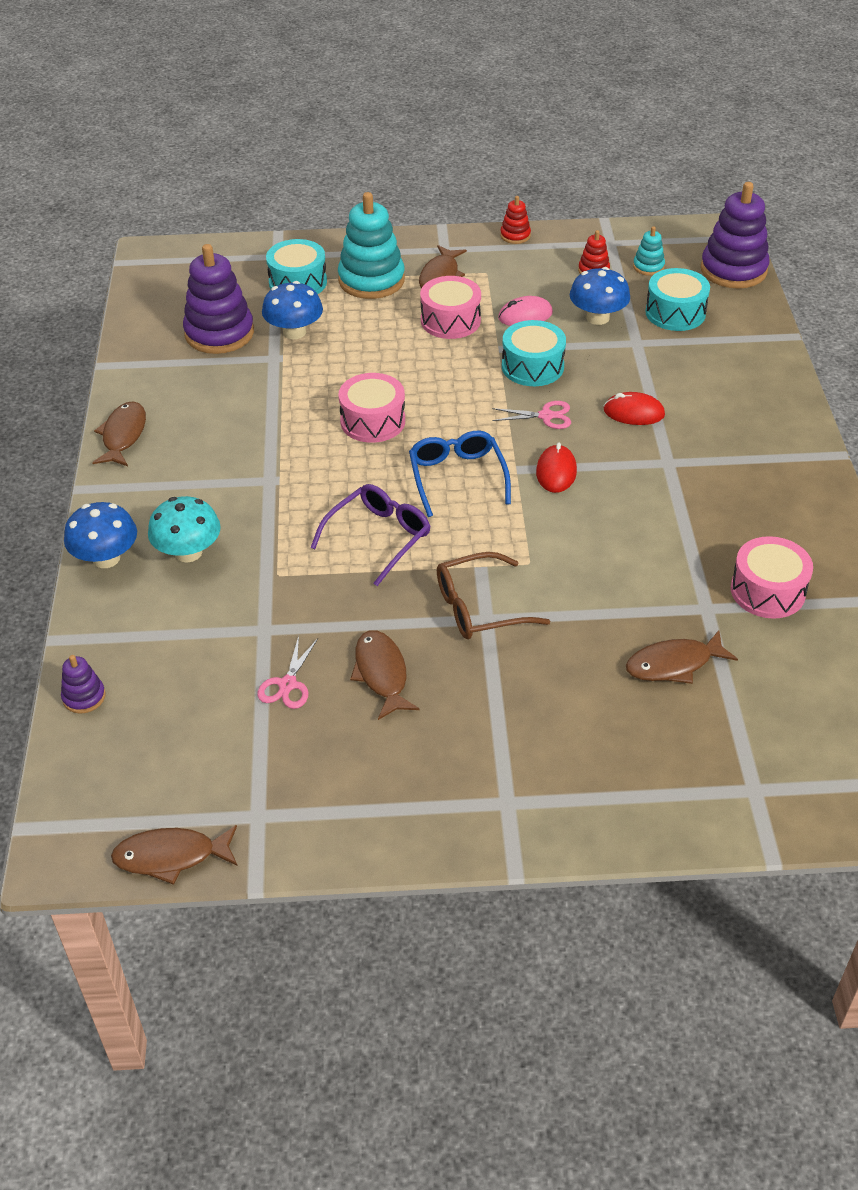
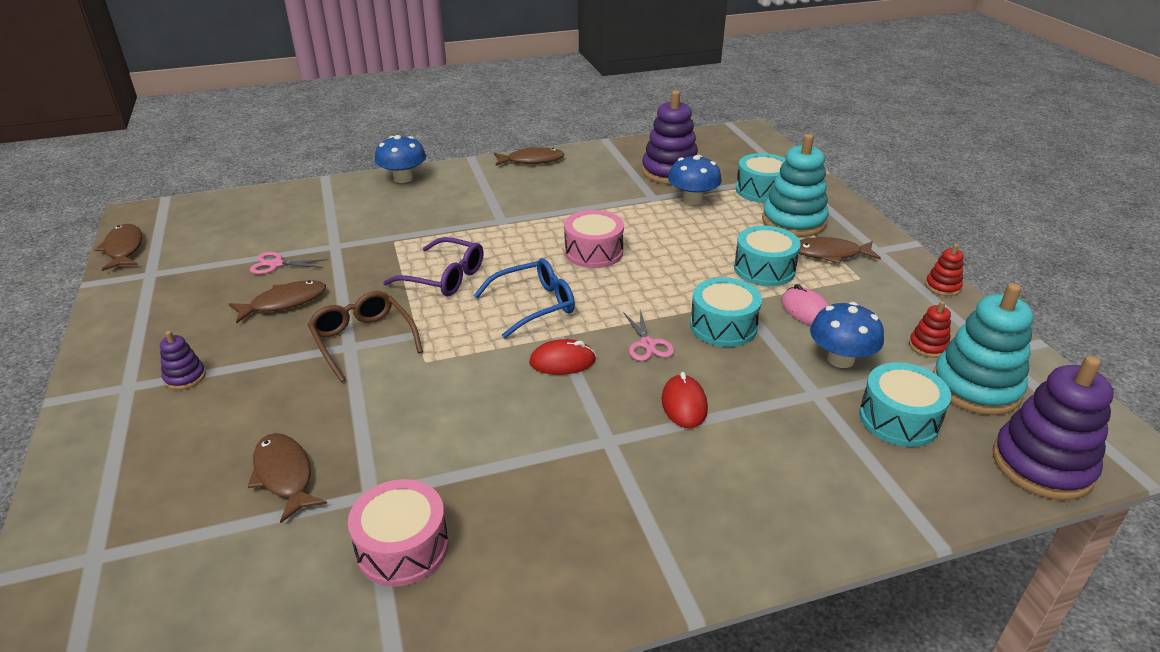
camera: 75 degrees right, 10 degrees down
purple stacking toy [61,655,106,714] -> purple stacking toy moved to [160,331,206,390]
turquoise mushroom [148,496,221,563] -> none
pink drum [420,276,481,339] -> turquoise drum [734,225,801,286]
turquoise stacking toy [633,226,665,276] -> turquoise stacking toy [933,283,1033,415], size x2.11

